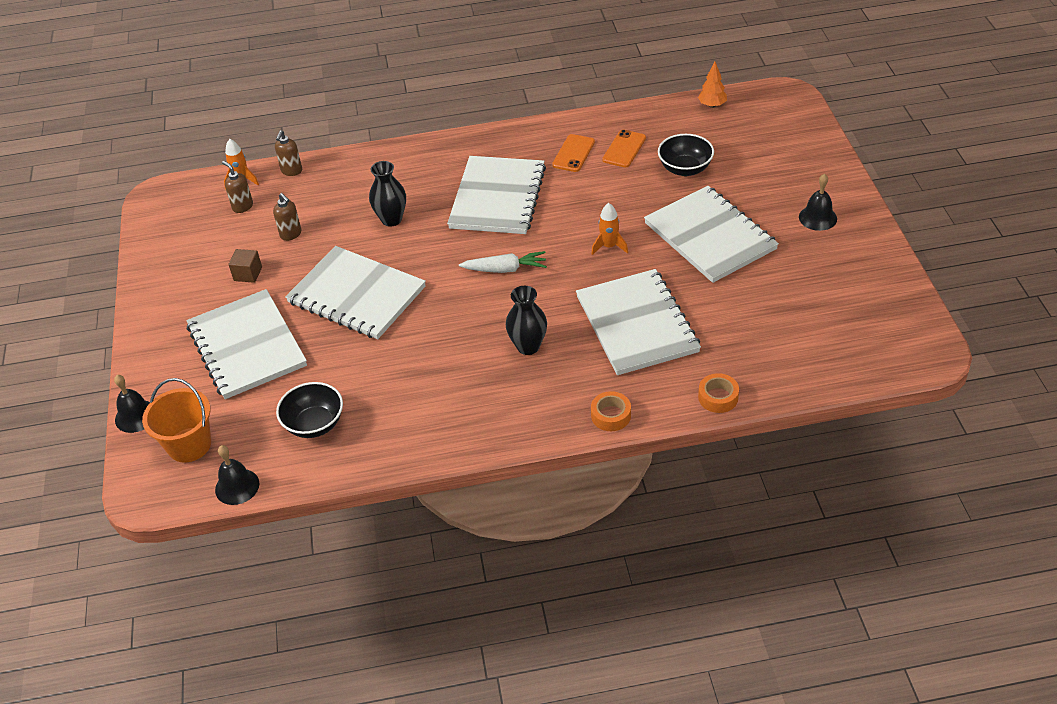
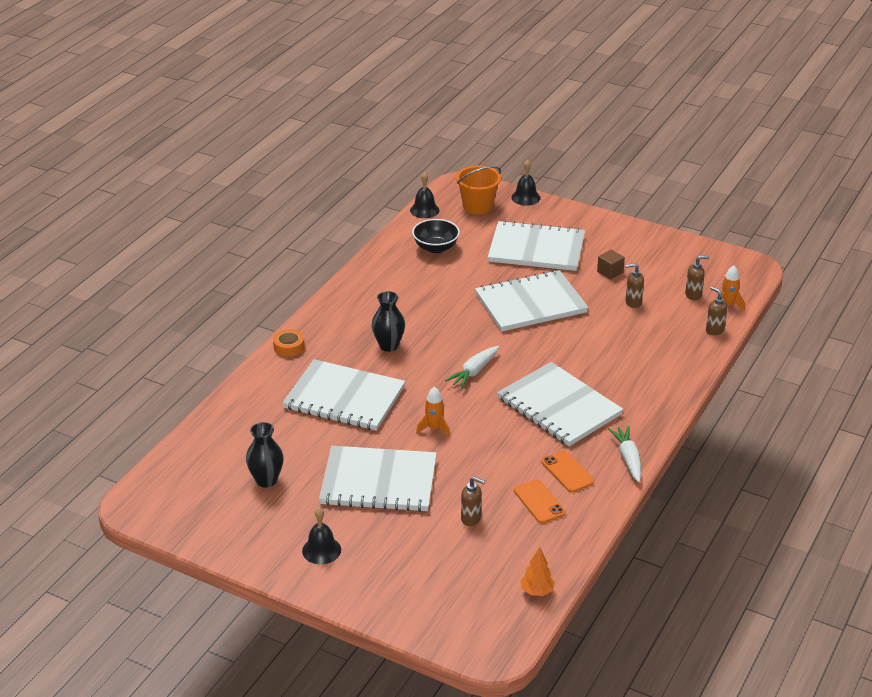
camera: 125 degrees right, 10 degrees down
black vase [369,161,406,226] -> black vase moved to [246,422,284,488]
black bowl [658,134,714,176] -> brown soap dispenser [461,477,485,526]
orange tape [698,373,739,413] -> none
none -> white carrot [608,426,641,483]

